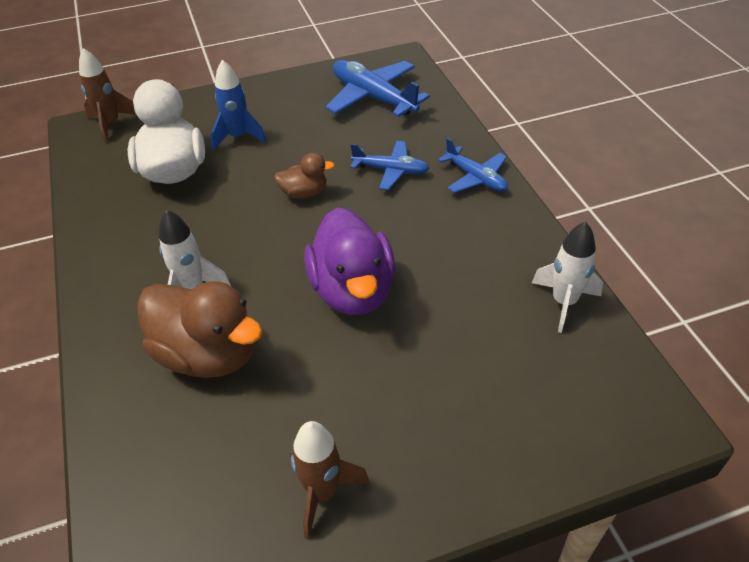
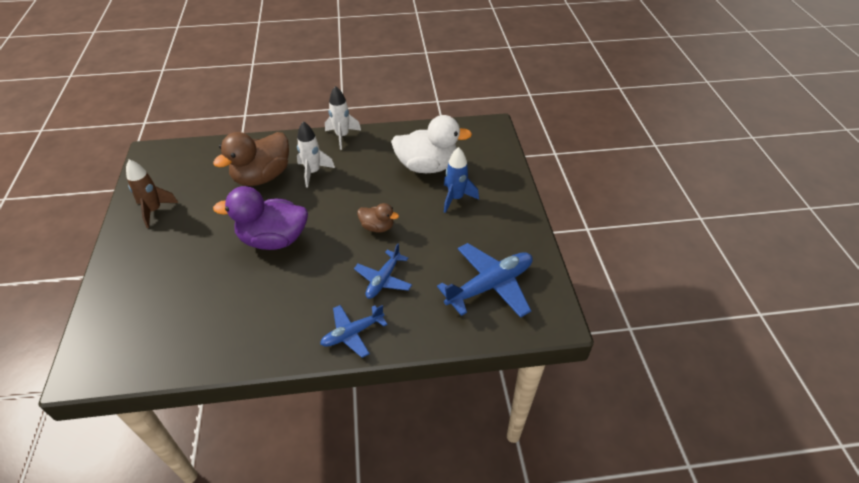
camera: 100 degrees right, 0 degrees up
brown rocket [79,48,136,142] -> none
brown duck [274,153,335,199] -> brown duck turned 75 degrees counterclockwise [357,203,399,232]
white rocket [532,222,603,333] -> white rocket moved to [325,86,361,150]

